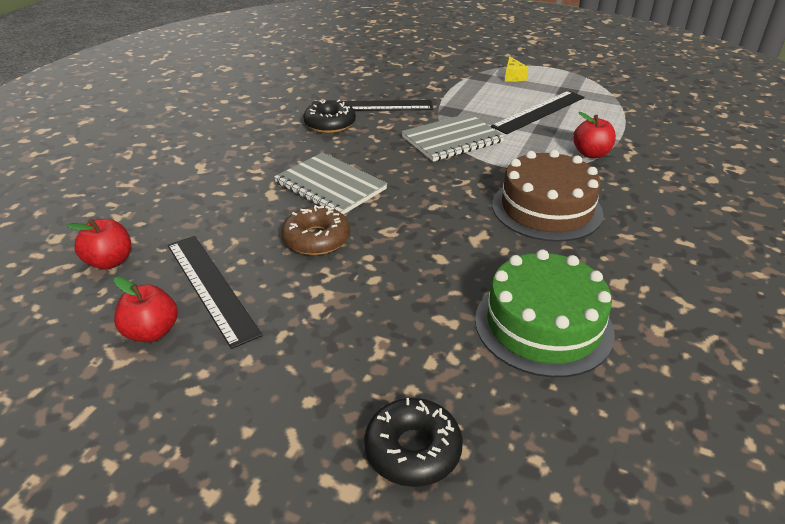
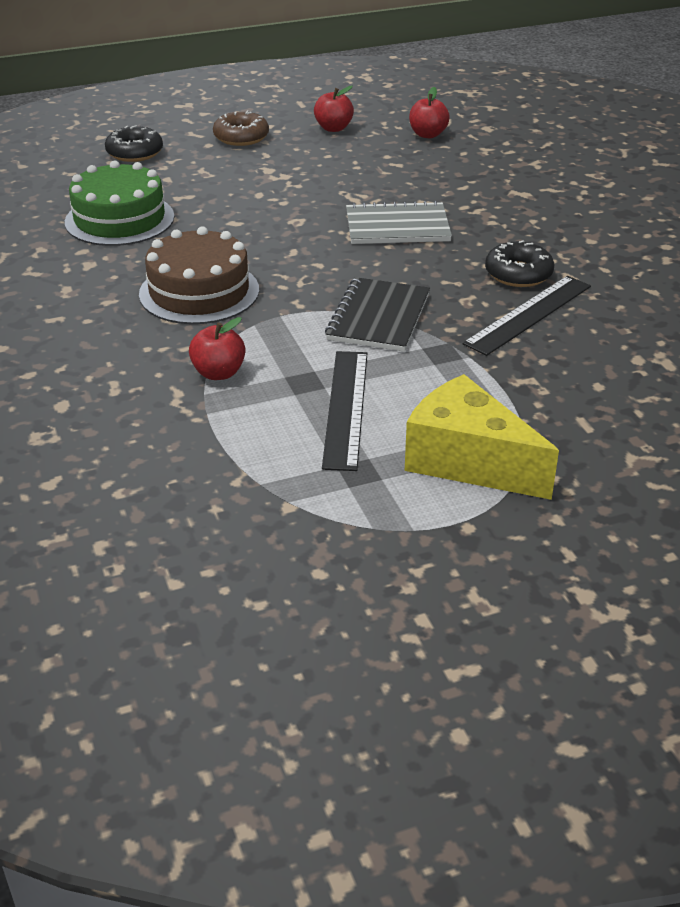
camera: 135 degrees right, 0 degrees up
black ruler [168,236,263,349] -> none
brown donut [281,205,350,255] -> brown donut moved to [213,110,269,146]
grey notebook [402,113,505,162] -> black notebook [325,277,430,352]
yellow cheese [505,56,528,82] -> yellow cheese [405,374,559,500], size x2.42

